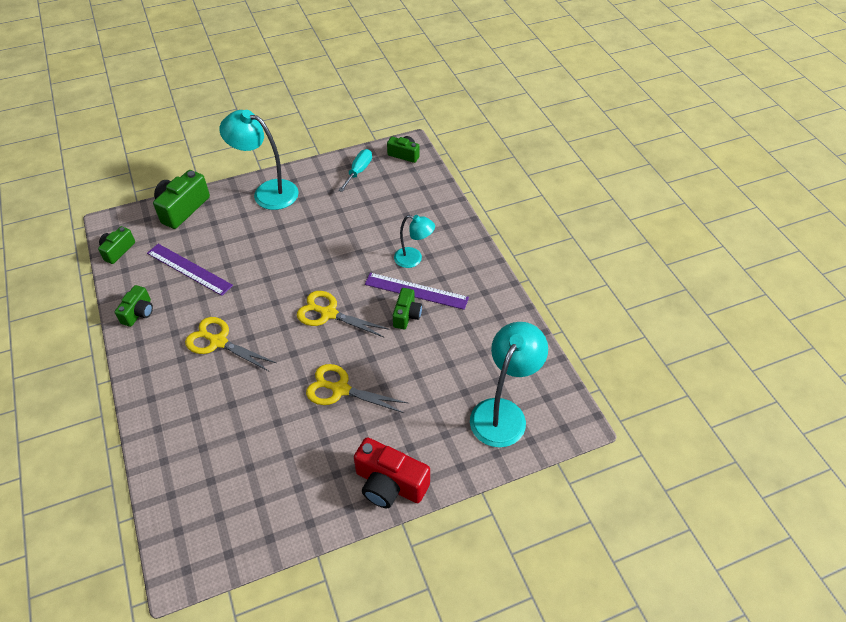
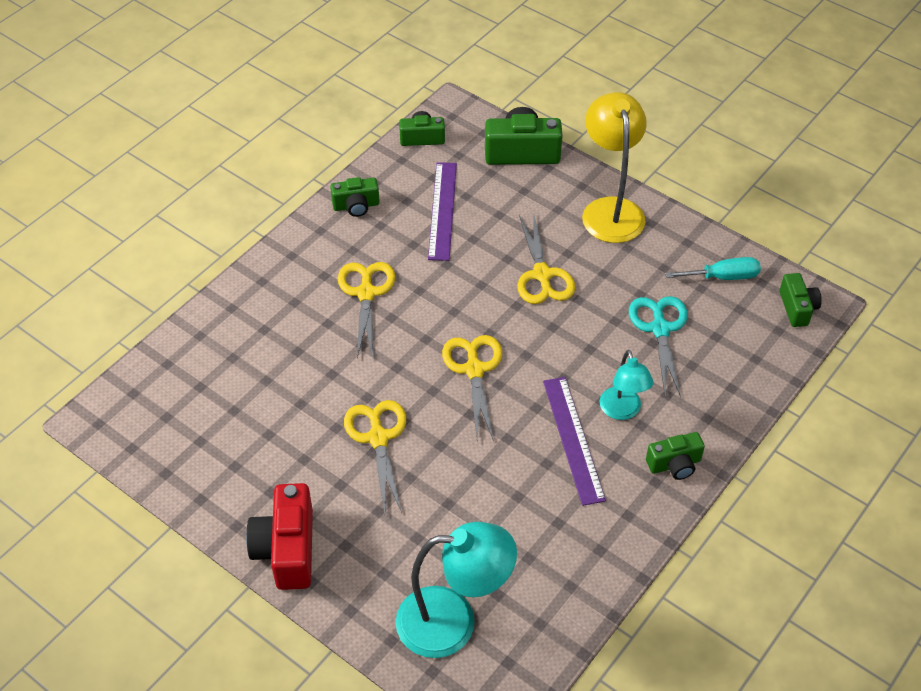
camera: 60 degrees right, 0 degrees up
turquoise lamp [220,110,299,210] -> yellow lamp [582,92,647,243]
green camera [393,288,422,329] -> green camera moved to [646,432,705,480]
none -> yellow scissors [517,211,575,304]
none -> turquoise scissors [629,296,688,397]

